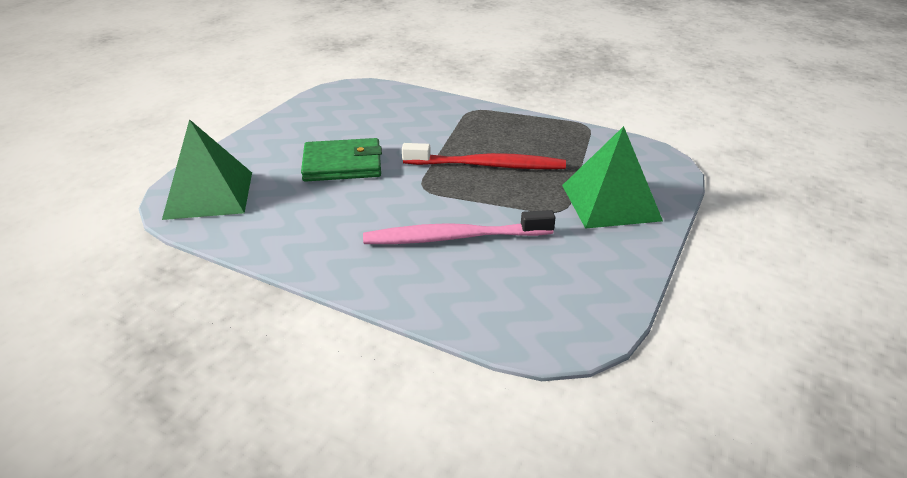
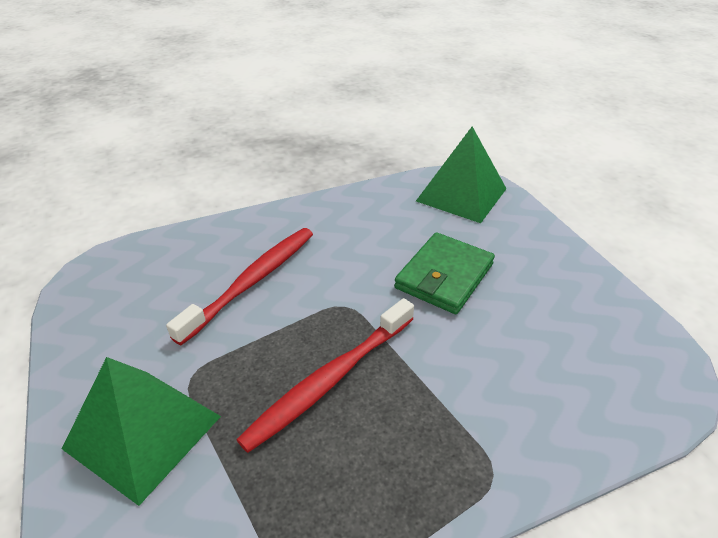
camera: 130 degrees right, 5 degrees up
pink toothbrush [363,210,555,244] -> red toothbrush [166,228,313,345]

